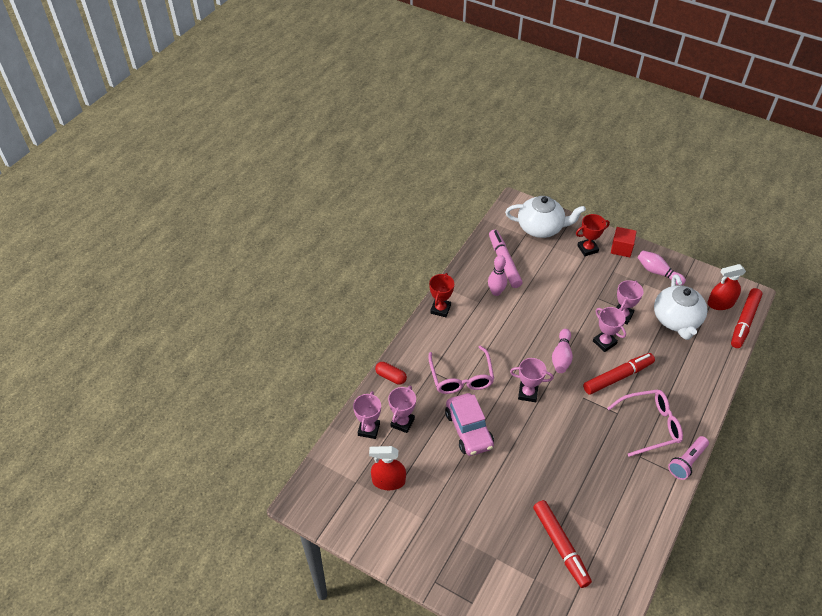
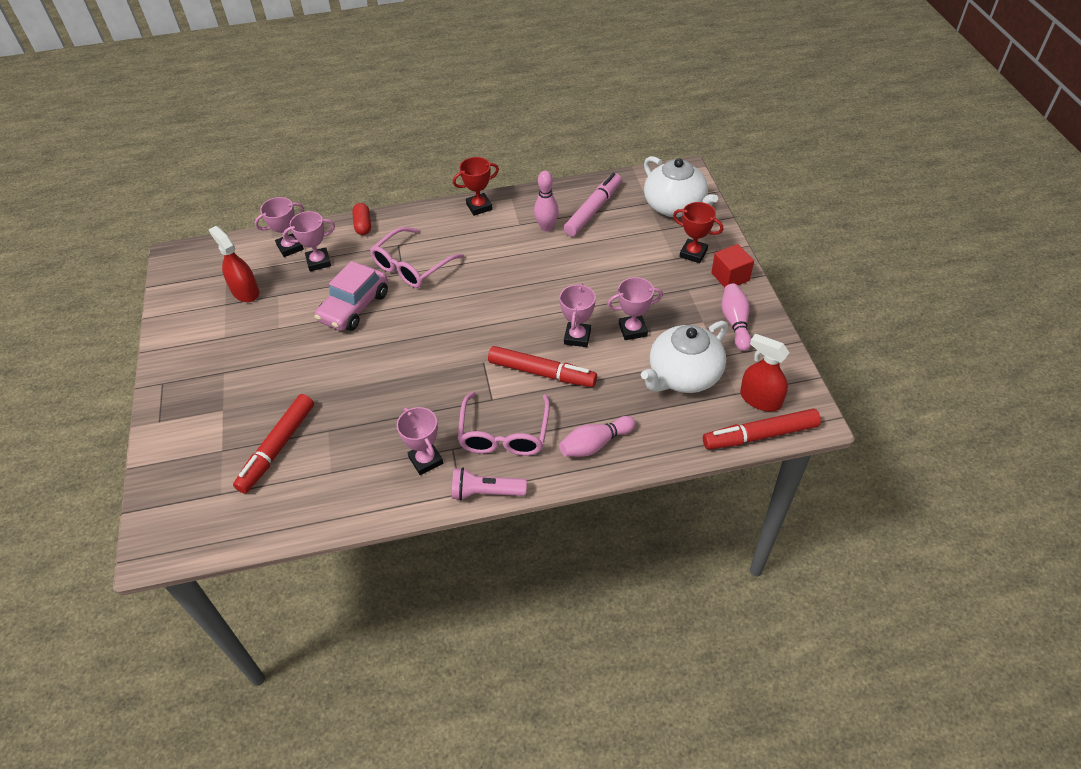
camera: 50 degrees right, 0 degrees up
pink trophy [510,358,553,402] -> pink trophy moved to [397,407,443,475]
pink bowling pin [552,329,573,373] -> pink bowling pin moved to [559,416,636,457]
pink glasses [607,389,683,457] -> pink glasses turned 60 degrees clockwise [458,391,550,456]

